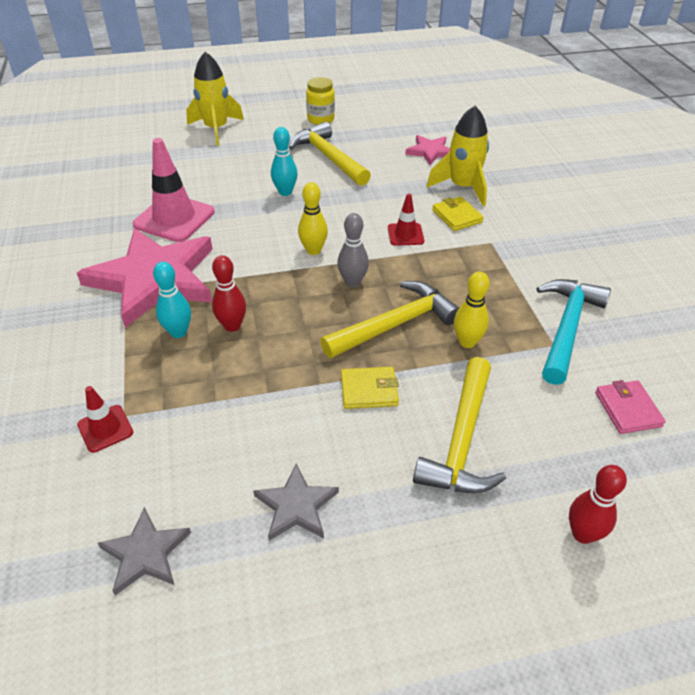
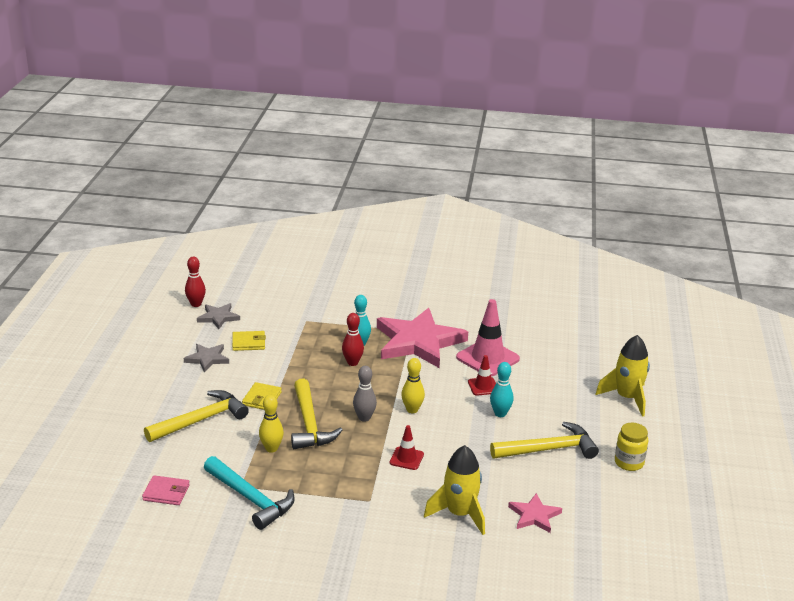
camera: 110 degrees right, 15 degrees down
red traffic cone [77,386,133,453] -> red traffic cone moved to [468,355,496,396]
yellow hammer [413,357,506,493] -> yellow hammer turned 105 degrees clockwise [144,390,249,442]
yellow wallet [432,196,484,231] -> yellow wallet moved to [232,331,266,351]
red bowling pin [569,465,627,544] -> red bowling pin moved to [185,257,206,307]

